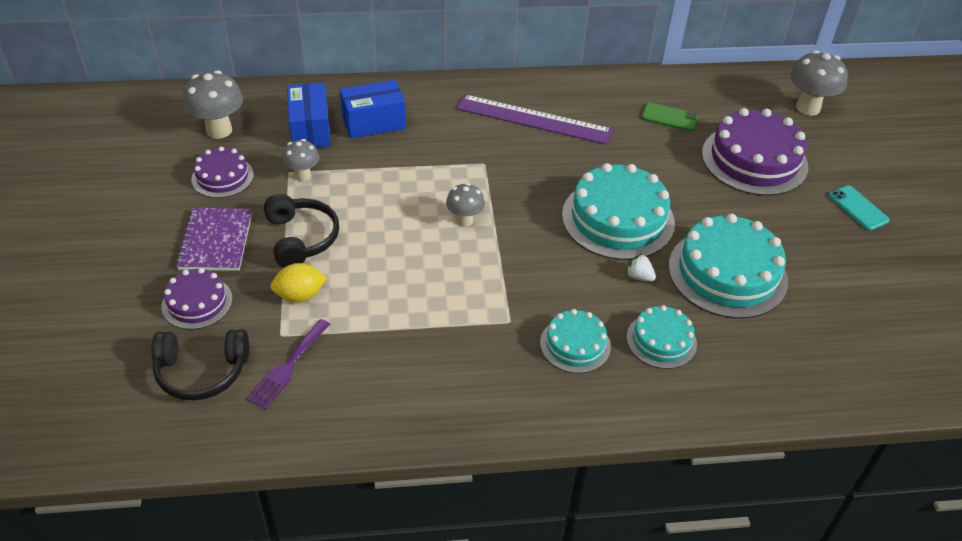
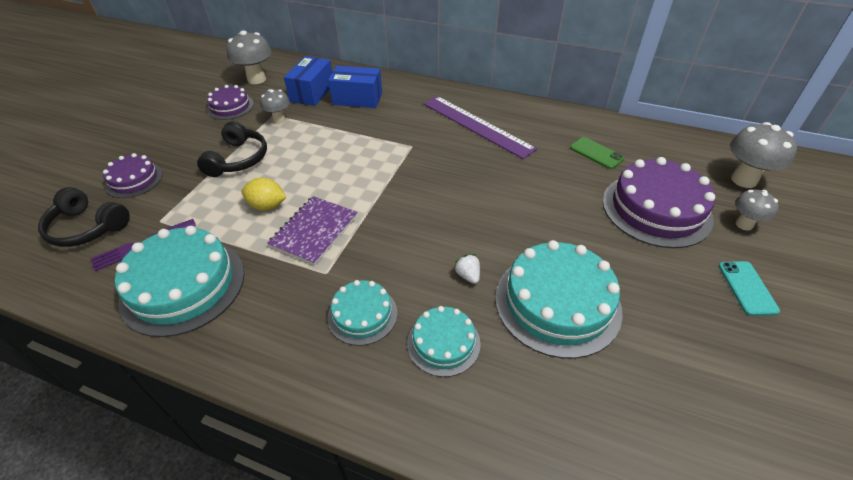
camera: 30 degrees right, 0 degrees up
purple notebook [175,208,252,271] -> purple notebook moved to [267,196,358,265]
yellow lemon [270,263,327,302] -> yellow lemon moved to [241,178,286,210]
grey mushroom [446,183,485,227] -> grey mushroom moved to [735,189,779,231]
turquoise cake [562,163,675,260] -> turquoise cake moved to [115,226,245,337]

